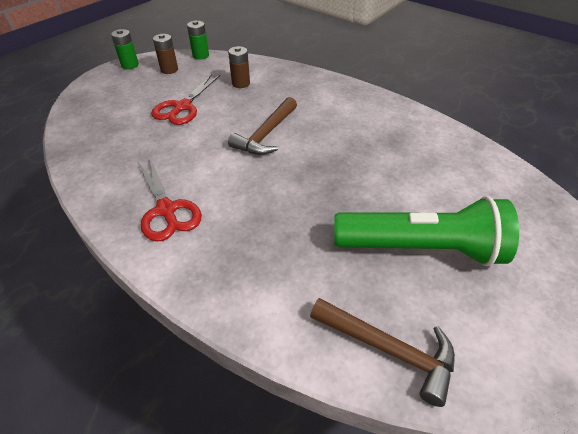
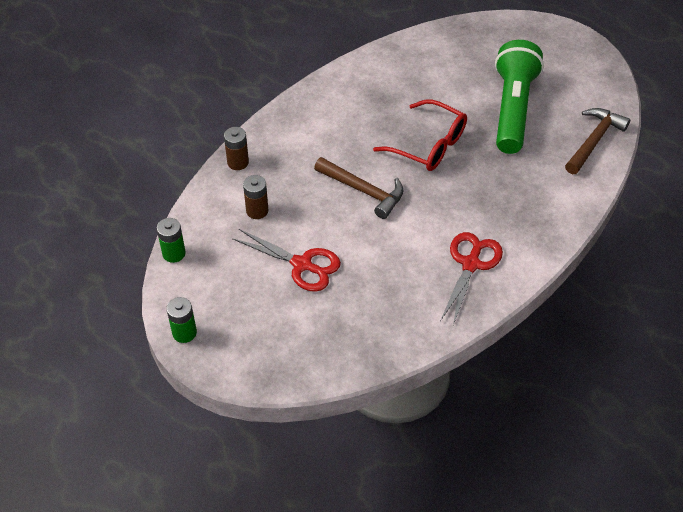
camera: 85 degrees left, 5 degrees up
red scissors [138,158,202,242] -> red scissors turned 45 degrees counterclockwise [440,232,503,325]
brown battery [153,34,178,74] -> brown battery moved to [224,127,249,170]
none -> red glasses [373,100,467,171]

